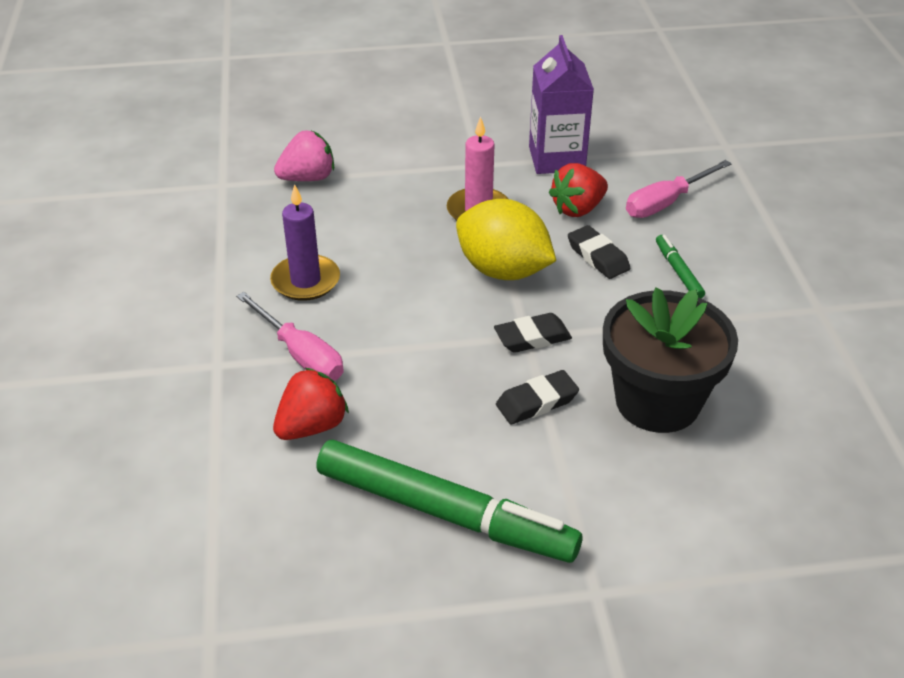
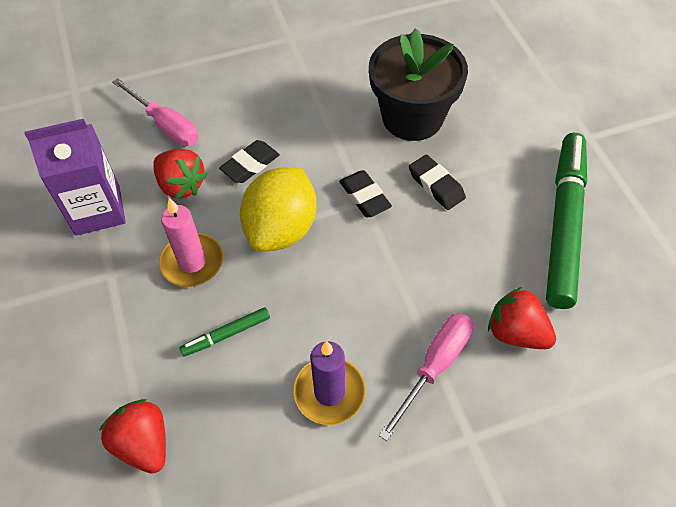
camera: 100 degrees left, 15 degrees up
pink strawberry [274,130,334,181] -> red strawberry [99,399,166,474]
green marker [656,235,705,298] -> green marker moved to [180,307,270,356]

